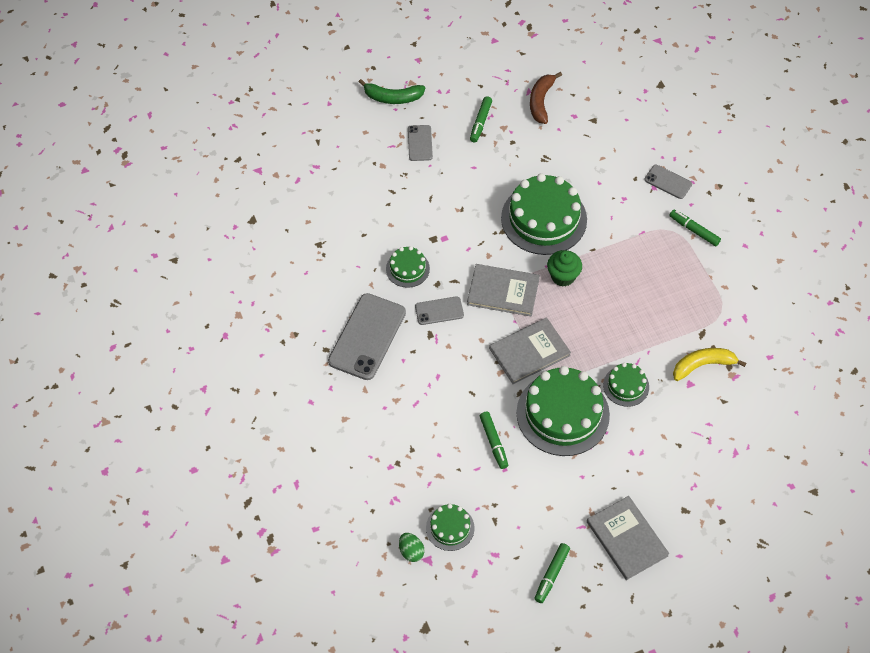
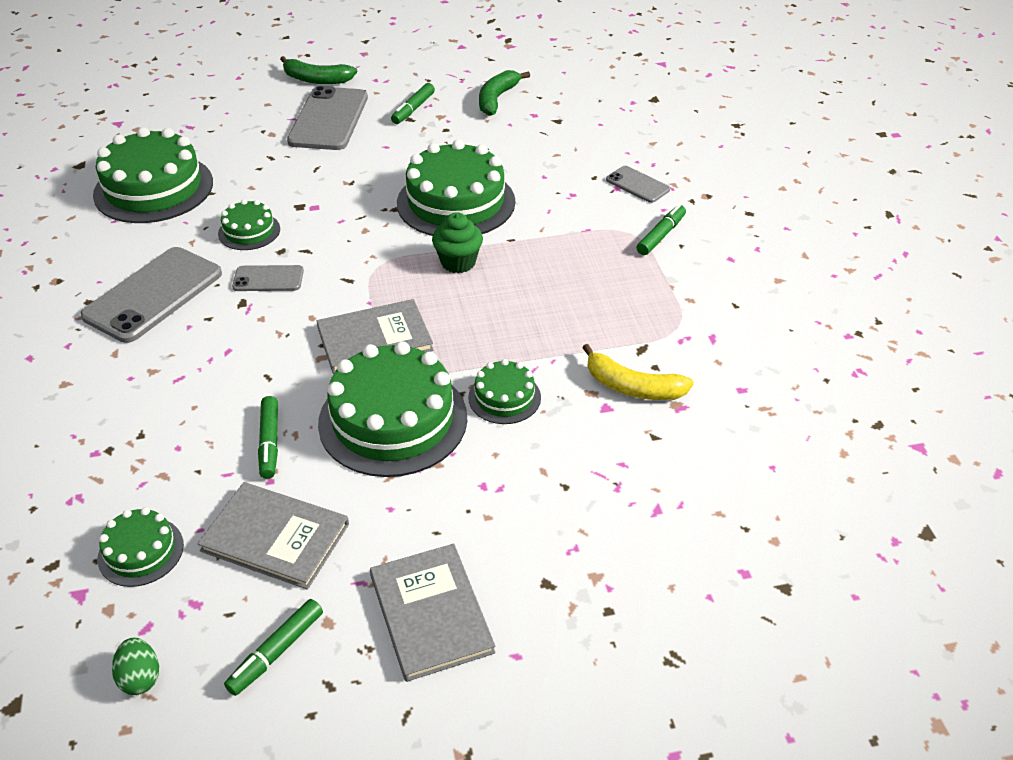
camera: 10 degrees right, 15 degrees down
green egg [399,533,424,562] -> green egg moved to [112,638,159,695]
grey phone [408,125,433,161] -> grey phone [287,86,368,150], size x1.94
grey book [467,264,540,317] -> grey book moved to [197,482,349,590]
brown banana [530,72,562,124] -> green banana [479,70,530,116]
green marker [670,210,721,246] -> green marker turned 75 degrees clockwise [637,204,686,255]
yellow banana [673,348,746,381] -> yellow banana turned 150 degrees counterclockwise [582,344,694,400]
none -> green cake [93,127,213,223]

